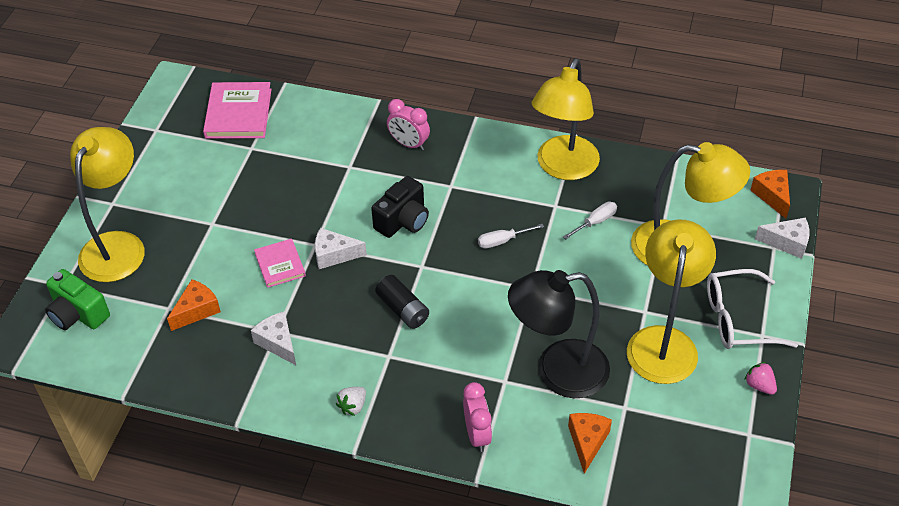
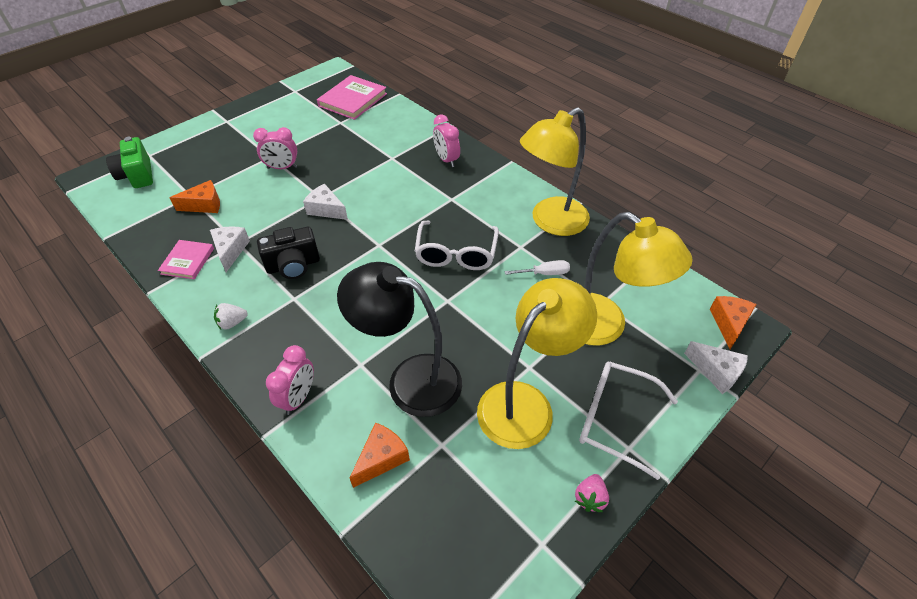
camera: 30 degrees right, 0 degrees up
yellow lamp [70,127,145,282] -> none
pink book [254,239,306,288] -> pink book moved to [158,240,214,279]
black camera [371,176,429,238] -> black camera moved to [257,227,320,279]
black battery [375,275,429,329] -> none
white screwdriver [478,224,544,248] -> white glasses [415,221,499,270]
pink strawberry [744,362,777,395] -> pink strawberry turned 150 degrees counterclockwise [575,474,609,512]
none -> pink clock [253,127,297,169]

